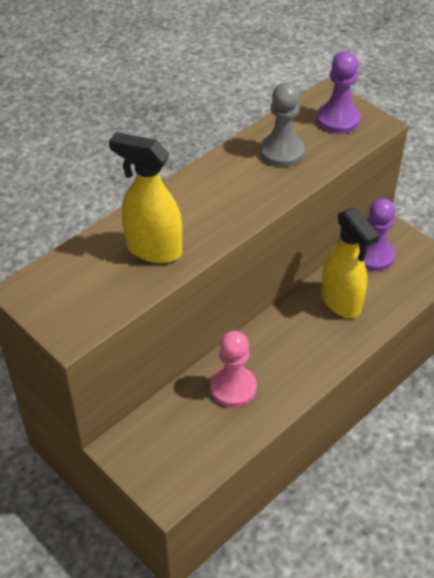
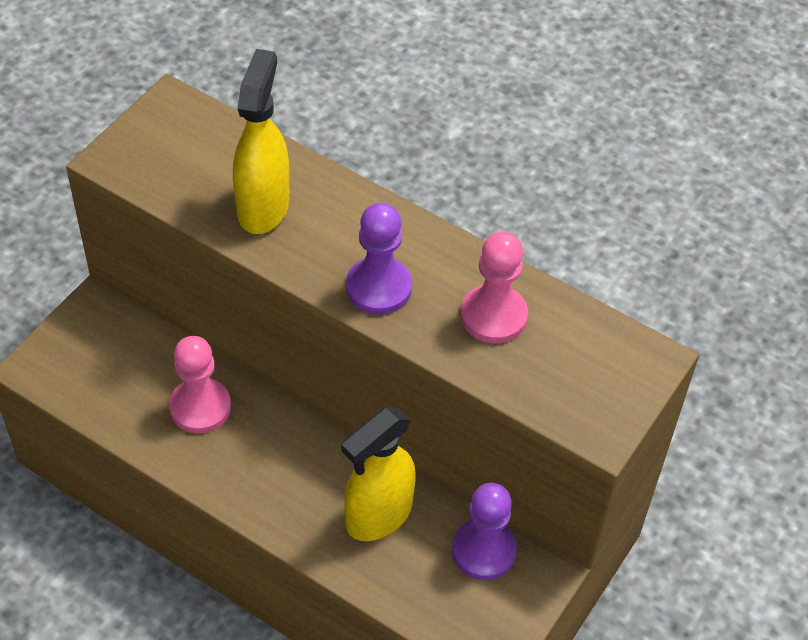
camera: 75 degrees right, 5 degrees up
grey pawn [260,83,305,167] -> pink pawn [461,232,528,343]
purple pawn [317,51,360,134] -> purple pawn moved to [346,203,412,315]

